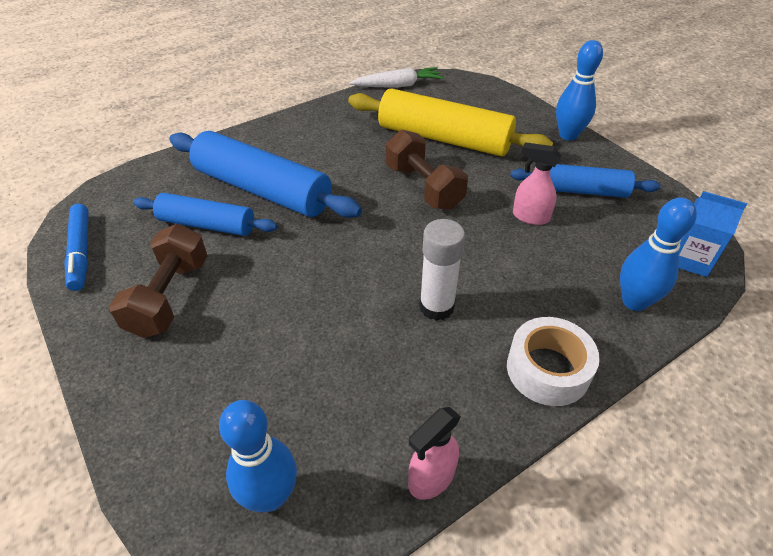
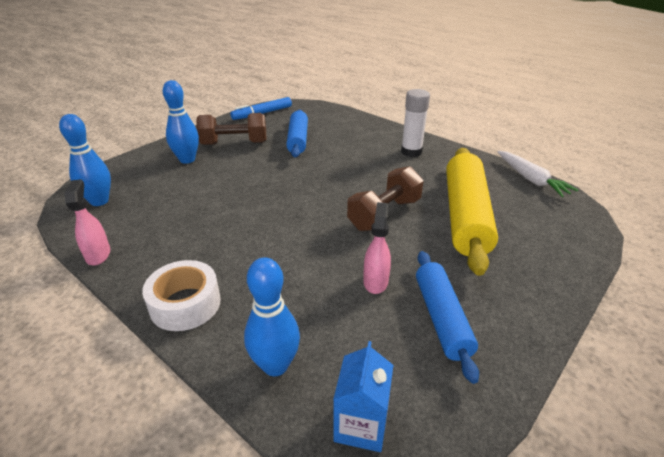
camera: 75 degrees right, 10 degrees down
blue rolling pin [169,131,362,218] -> none
pink spray bottle [408,407,461,500] -> pink spray bottle turned 45 degrees clockwise [65,179,110,266]
white glue stick [419,219,465,321] -> white glue stick moved to [401,89,430,157]
blue bowling pin [556,40,603,141] -> blue bowling pin moved to [163,80,199,164]

